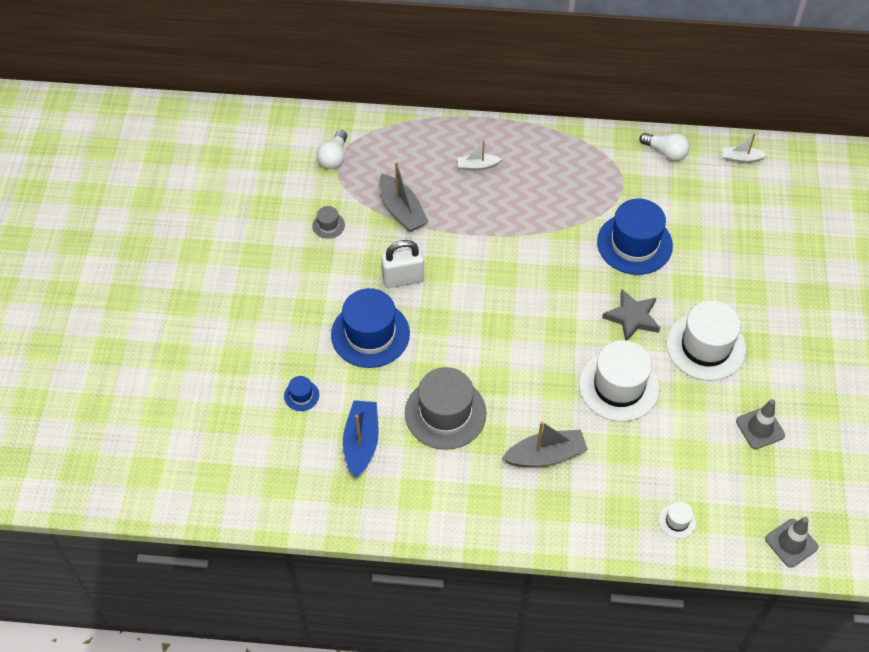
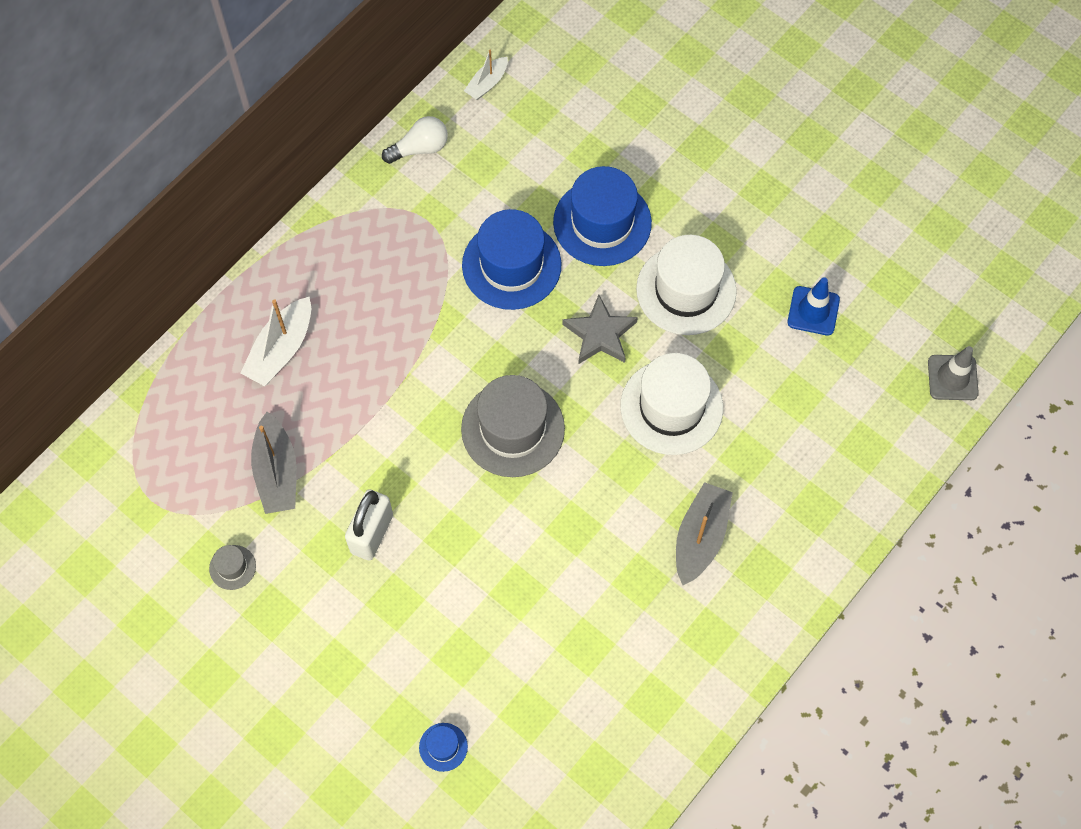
camera: 55 degrees left, 10 degrees up
white light bulb [317,130,347,169] -> none
blue hat [331,288,410,368] -> blue hat moved to [553,166,652,266]
blue boat [343,401,379,478] -> none
grey boat [379,162,429,232] -> grey boat turned 75 degrees clockwise [251,412,297,514]
grey hat [405,367,486,450] -> grey hat moved to [461,375,565,477]
white boat [457,140,502,171] -> white boat [240,297,311,386], size x1.67
white hat [659,501,696,538] -> none
grey traffic cone [736,399,785,449] -> blue traffic cone [787,277,840,336]

